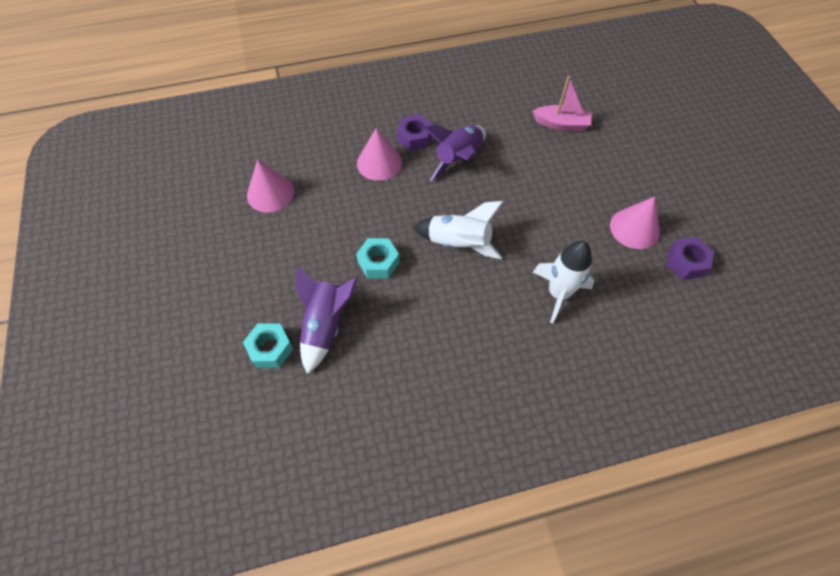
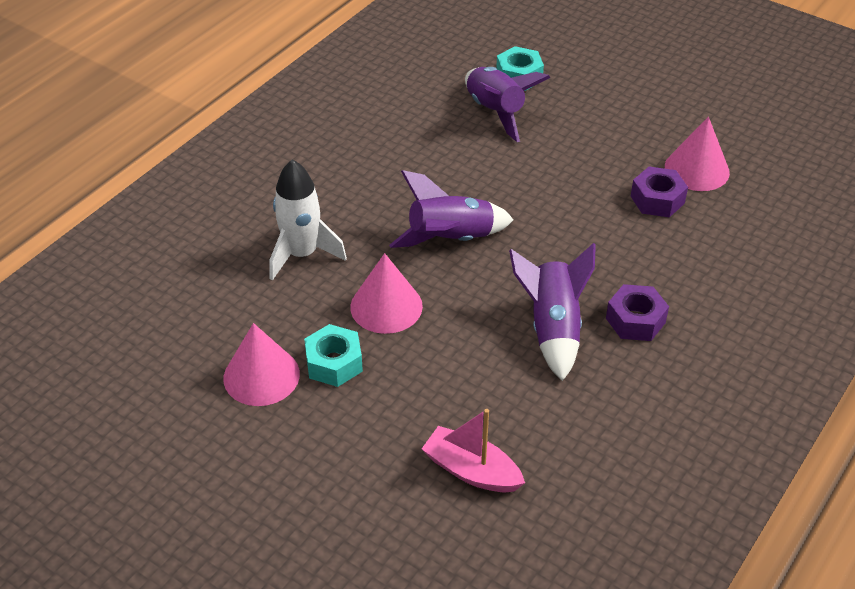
camera: 140 degrees right, 15 degrees down
turquoise nut [356,238,400,278] -> turquoise nut moved to [304,324,363,387]
pink cone [357,128,402,181] -> pink cone moved to [350,253,423,334]
white rocket [413,201,503,259] -> purple rocket [389,170,514,248]
pink boat [533,76,592,131] -> pink boat turned 60 degrees clockwise [422,409,525,492]
purple nut [666,237,714,280] -> purple nut moved to [631,167,688,217]

